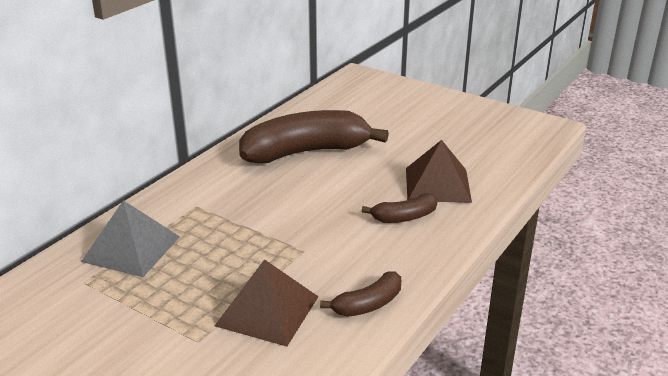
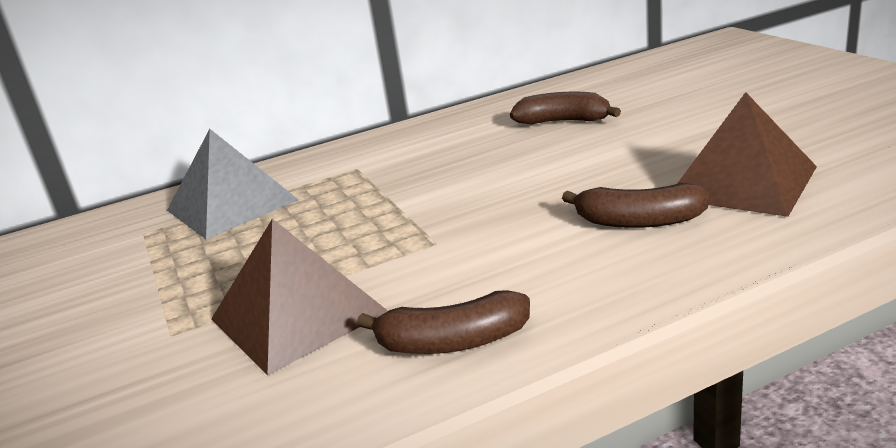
camera: 35 degrees right, 5 degrees down
brown banana [239,110,389,163] -> brown banana [510,92,621,125], size x0.47

